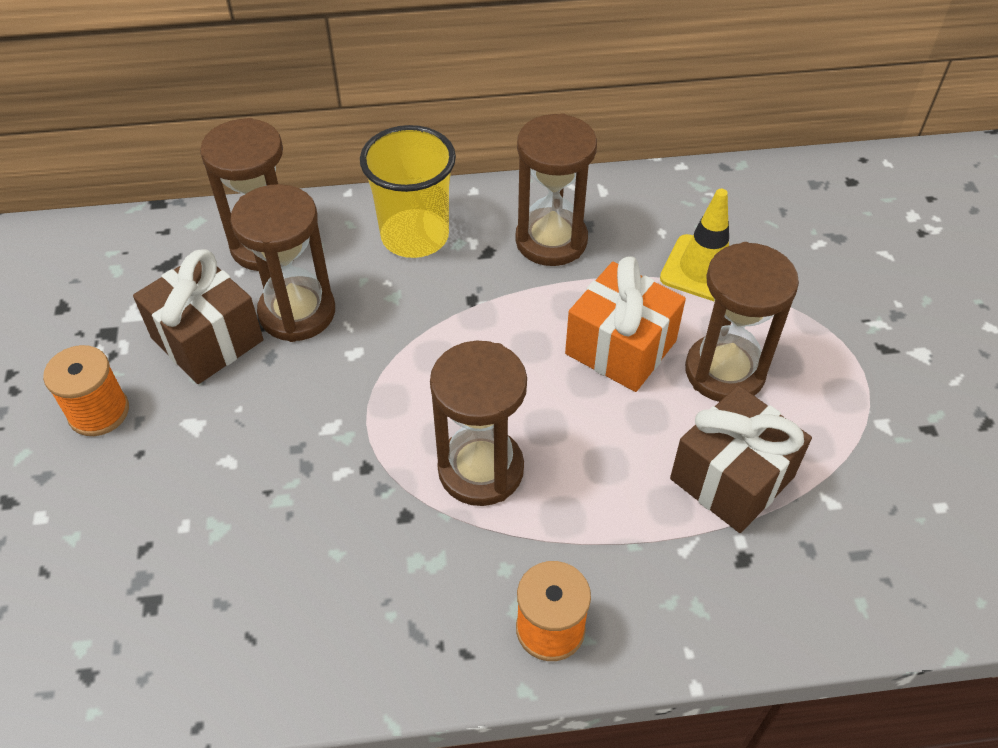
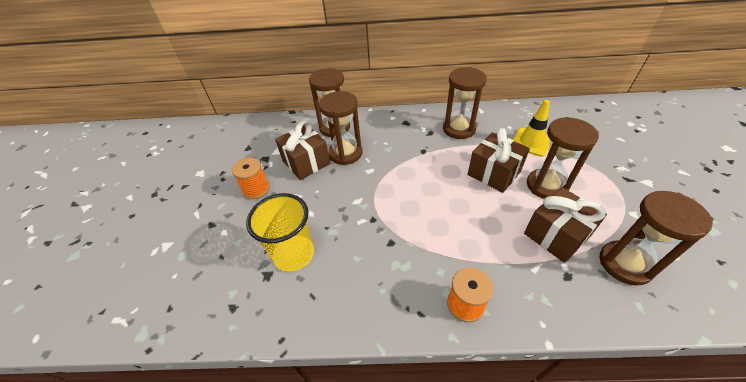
camera: 10 degrees right, 5 degrees down
yellow cup [360,125,456,258] -> yellow cup moved to [246,193,314,272]
brown hourglass [430,341,527,506] -> brown hourglass moved to [600,191,713,285]
orange gift [565,256,686,392] -> brown gift [468,128,530,193]

